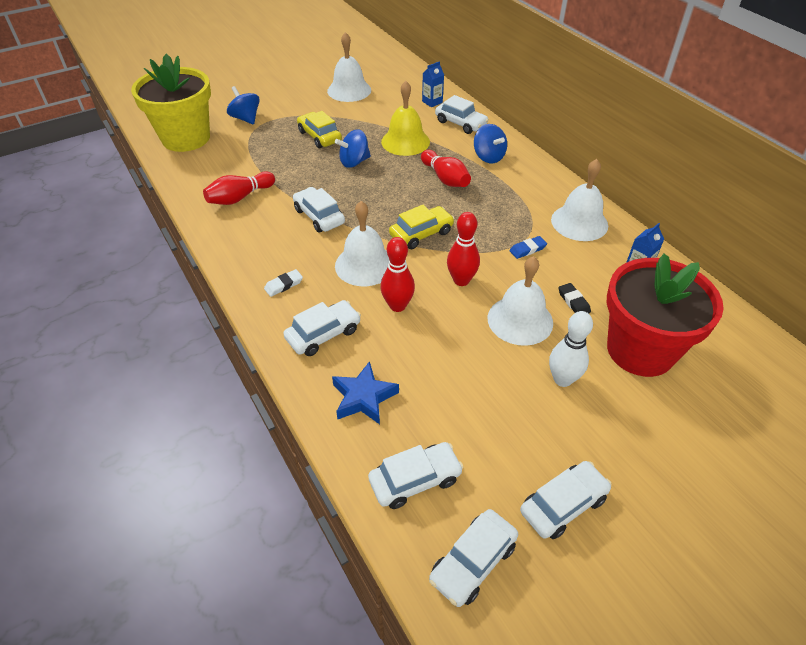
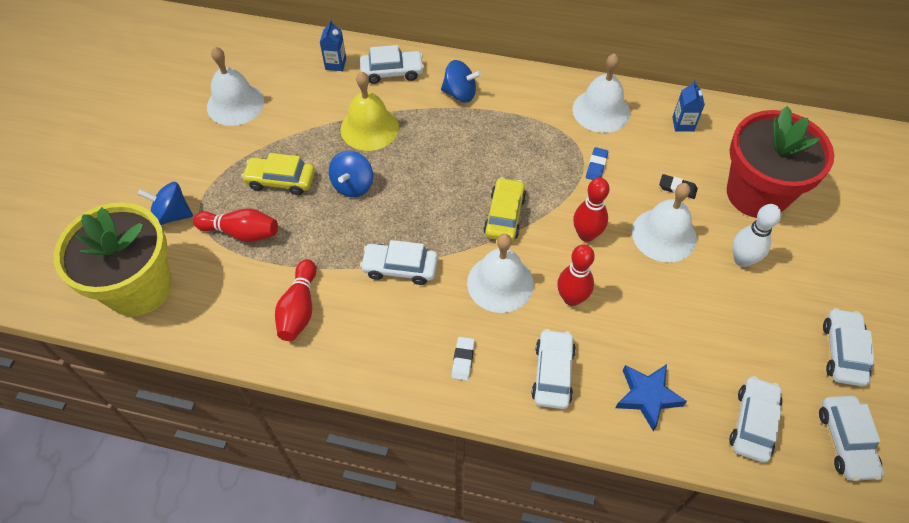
camera: 45 degrees left, 10 degrees up
red bowling pin [421,150,471,187] -> red bowling pin moved to [193,209,278,242]

